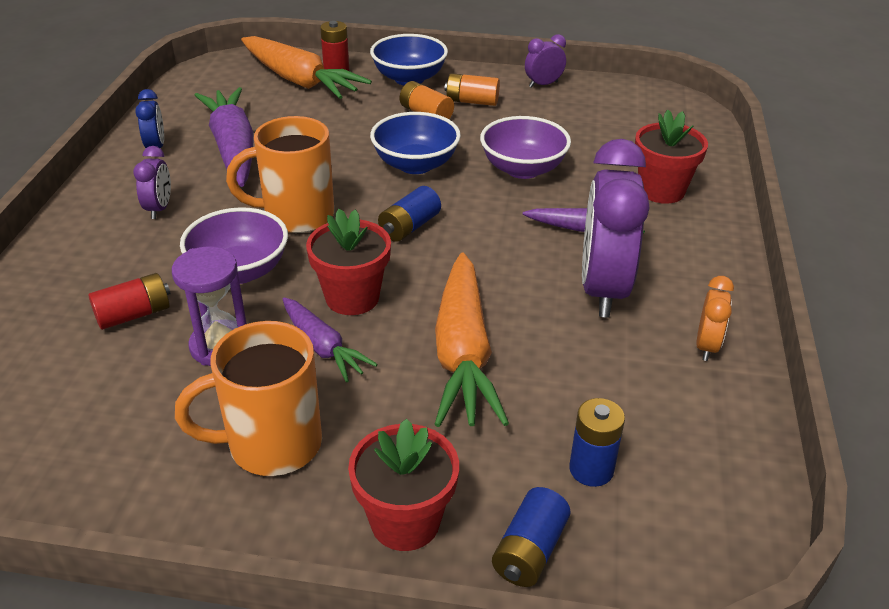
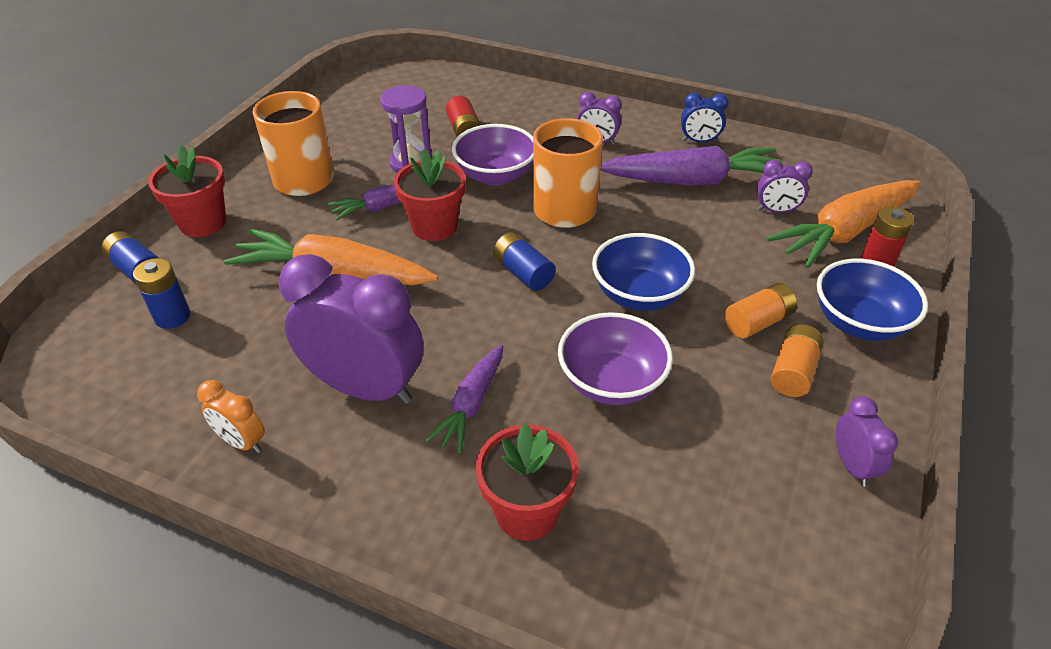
camera: 105 degrees right, 5 degrees up
none -> purple clock [757,160,813,213]

